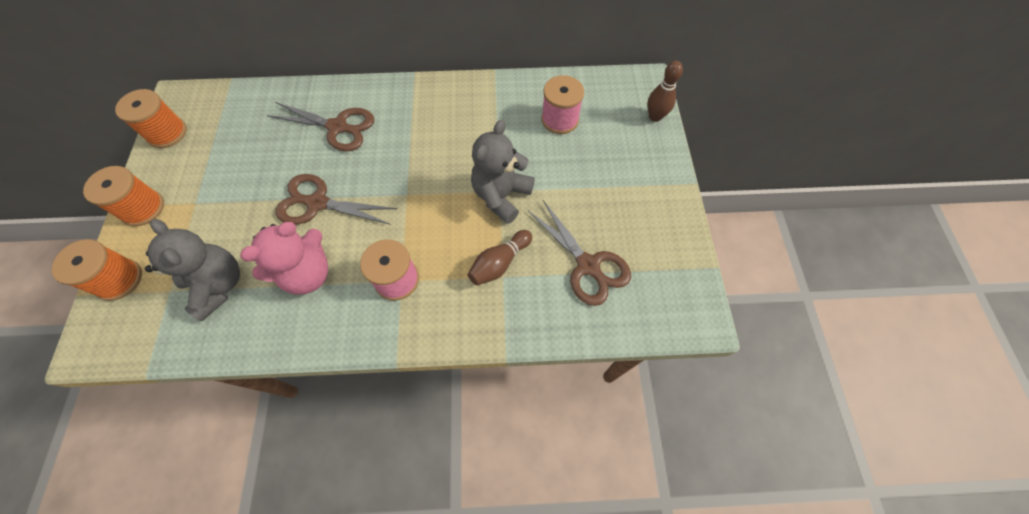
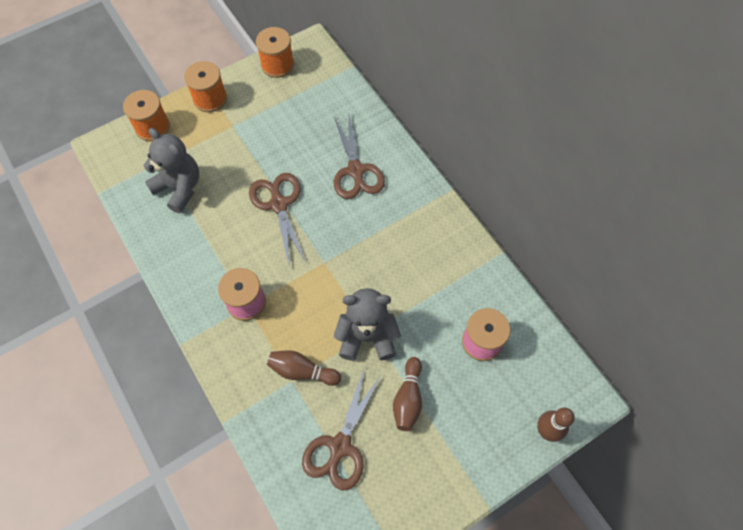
camera: 60 degrees right, 0 degrees up
grey teddy bear [145,219,240,321] -> grey teddy bear turned 75 degrees counterclockwise [143,128,199,213]
pink teddy bear [240,222,328,295] -> none
none -> brown bowling pin [393,357,422,431]

